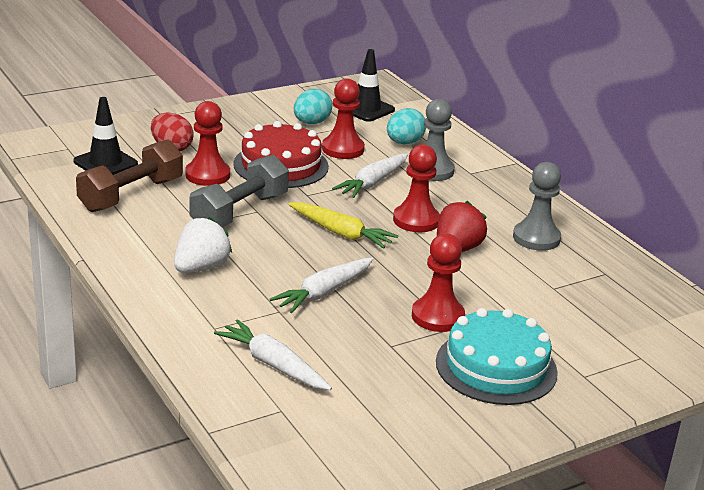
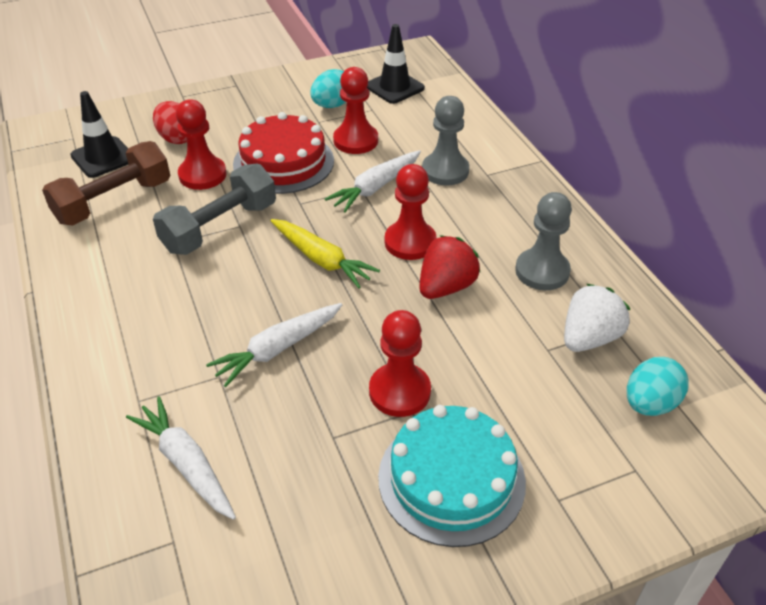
camera: 10 degrees right, 15 degrees up
white strawberry [174,217,232,273] -> white strawberry moved to [564,284,630,352]
turquoise egg [387,108,426,144] -> turquoise egg moved to [627,357,689,416]

